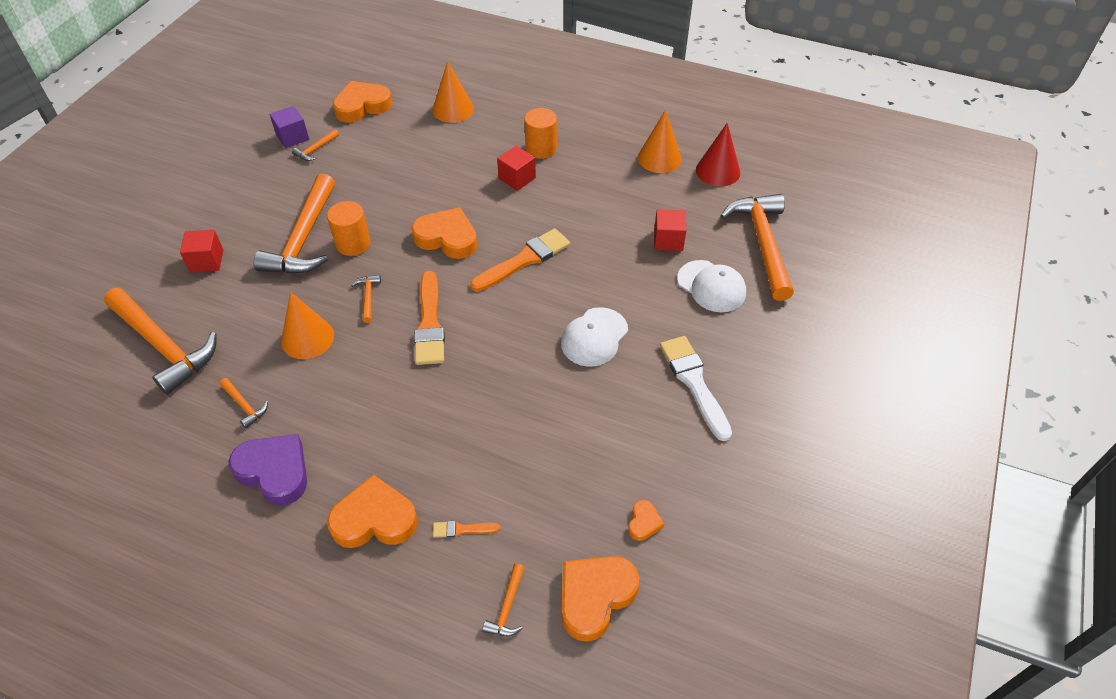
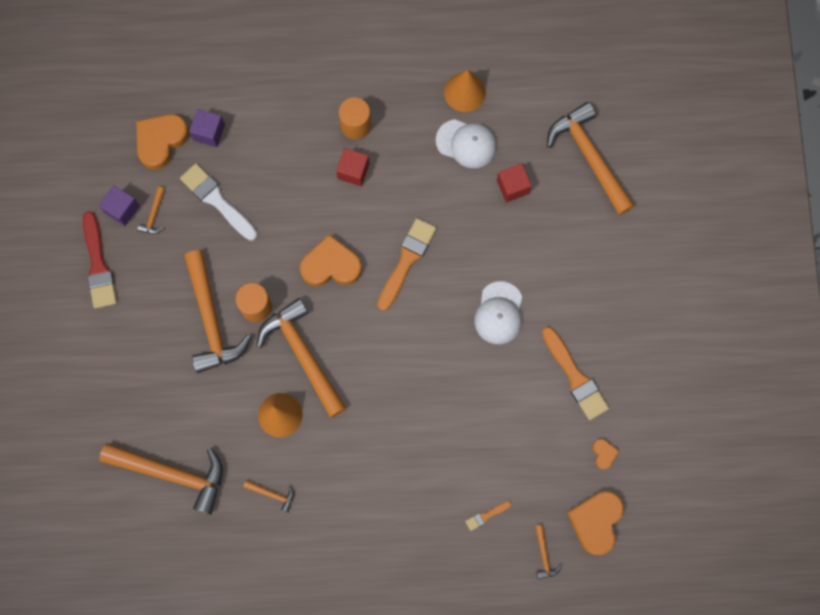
camera: 25 degrees left, 25 degrees up
red cube [180,230,223,273] -> none
purple heart [228,434,307,506] -> none
orange heart [327,475,418,548] -> none
orange hammer [351,275,381,323] -> orange hammer [257,298,347,418], size x2.40
orange brush [414,271,445,365] -> orange brush moved to [542,327,609,420]
orange cone [432,61,474,123] -> none
white brush [660,336,732,441] -> white brush moved to [180,163,258,241]
white cap [677,260,746,312] -> white cap moved to [436,119,497,168]
red cone [696,123,740,186] -> none
none -> red brush [83,211,117,309]
none -> purple cube [189,109,225,147]

